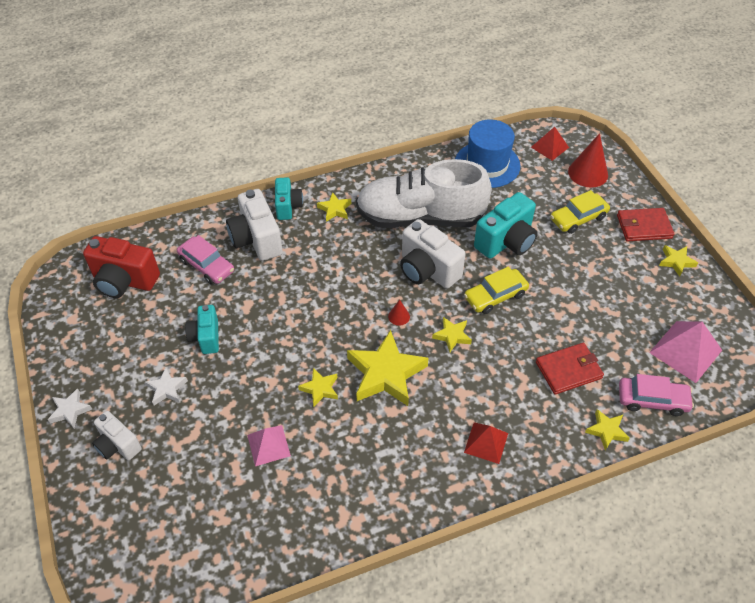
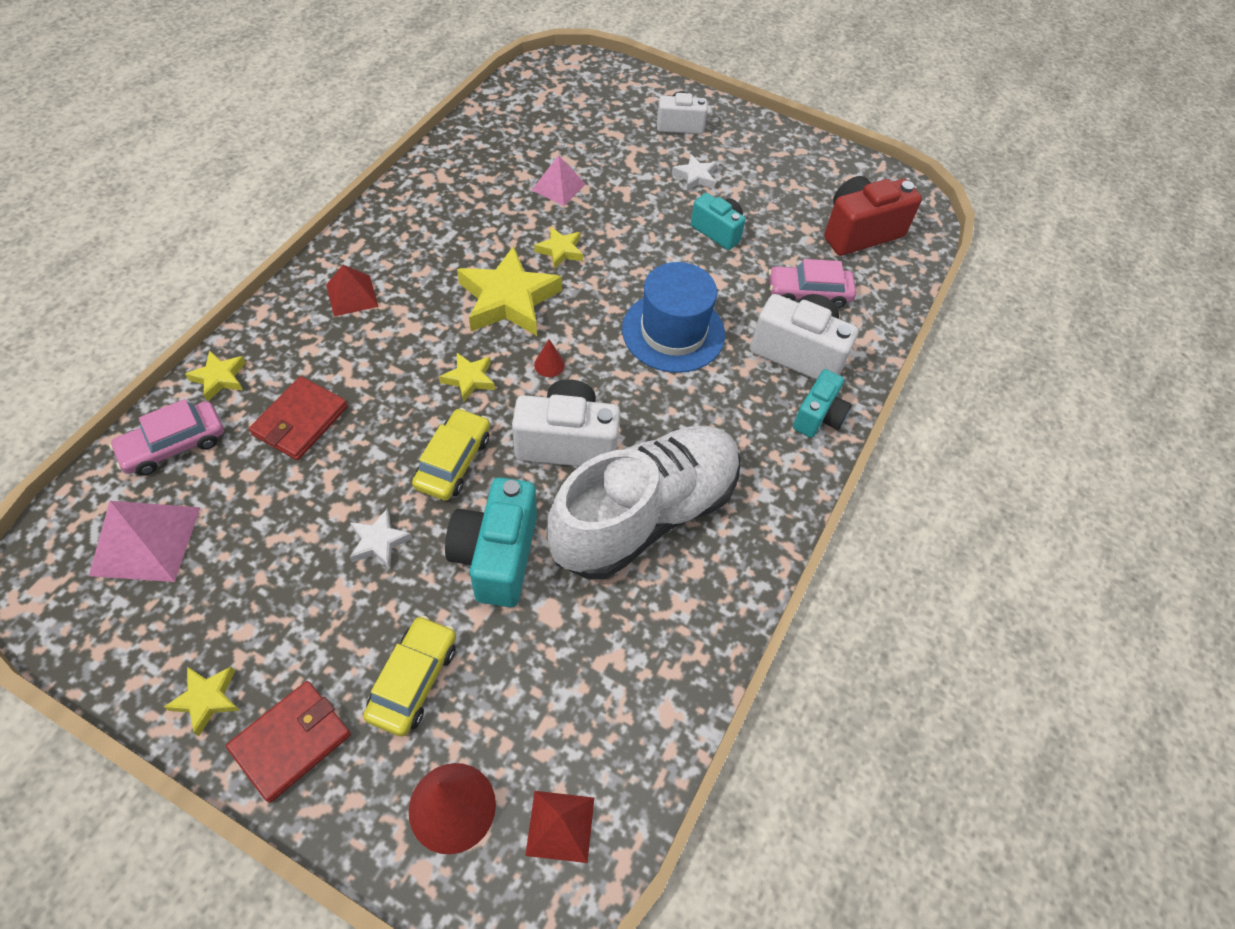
camera: 135 degrees right, 5 degrees up
white star [48,388,92,428] -> white star moved to [350,509,412,569]
turquoise camera [275,177,303,220] -> turquoise camera turned 105 degrees counterclockwise [793,369,852,438]
yellow star [317,192,351,222] -> none
blue hat [455,119,520,188] -> blue hat moved to [622,262,725,373]

